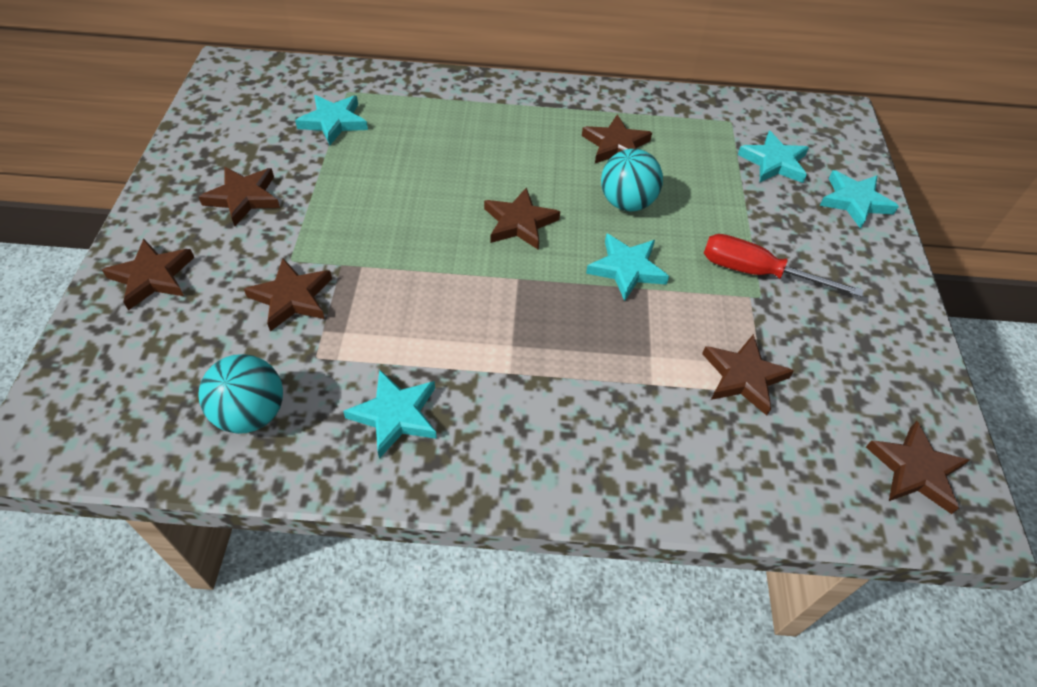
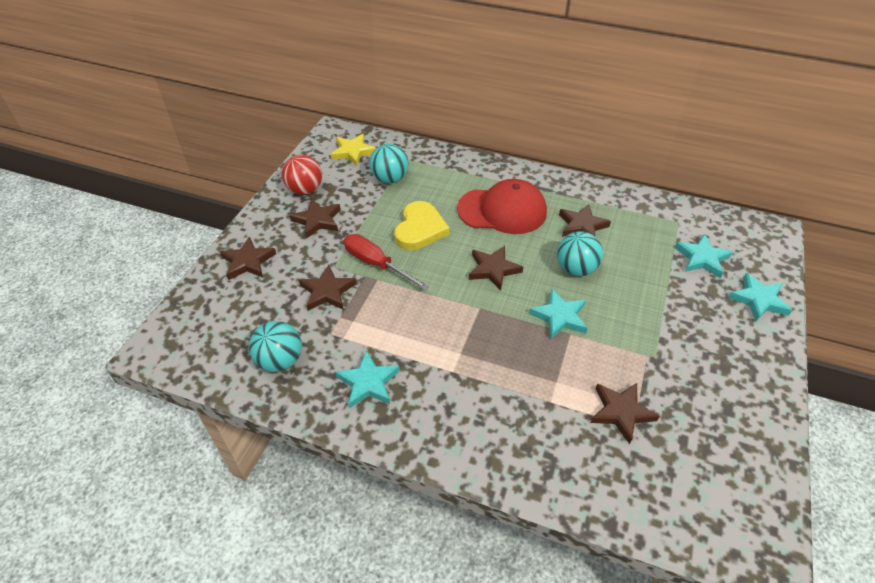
camera: 20 degrees right, 5 degrees down
turquoise star [295,95,368,145] -> turquoise ball [370,144,409,183]
red screwdriver [704,234,863,297] -> red screwdriver moved to [344,234,430,291]
brown star [866,421,970,514] -> none
none -> red ball [282,155,322,195]
none -> yellow star [331,134,376,167]
none -> yellow heart [394,201,450,250]
none -> red cap [457,179,547,234]

